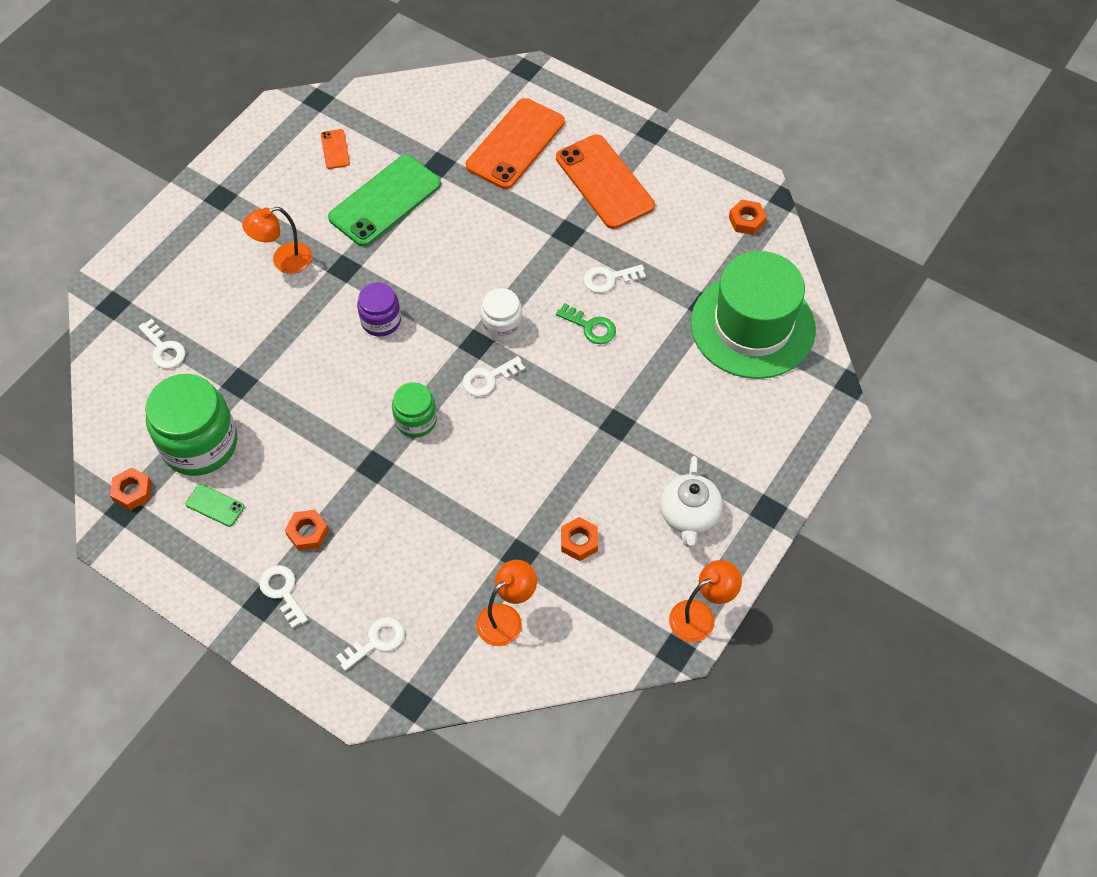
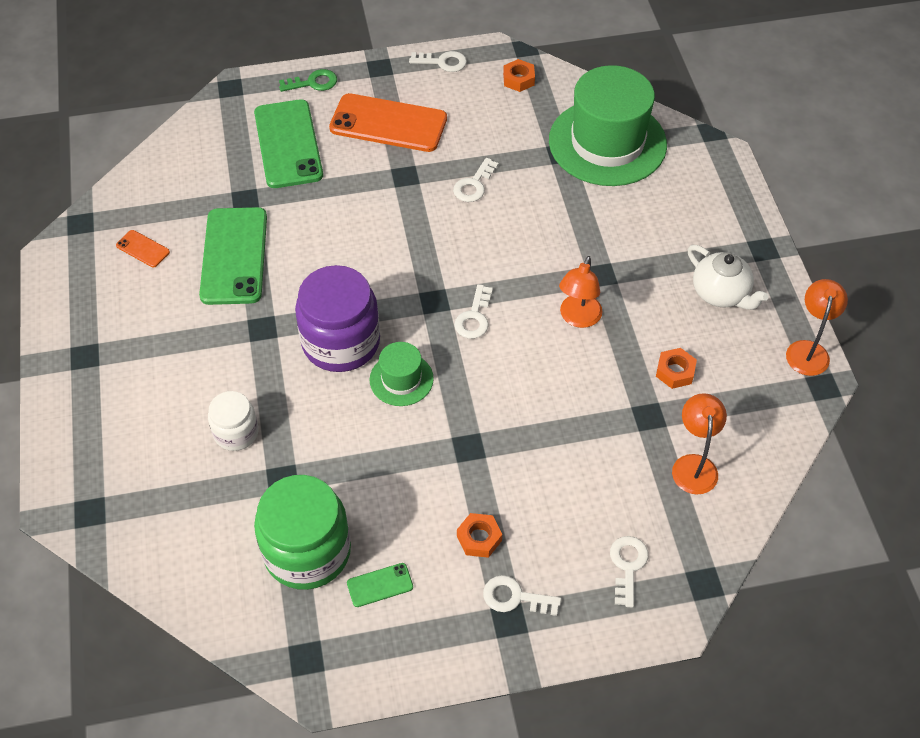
camera: 45 degrees left, 5 degrees down
orange nut [110,468,152,510] -> none
white key [138,319,186,369] -> white key moved to [409,51,467,72]
orange lamp [242,207,312,274] -> orange lamp moved to [559,256,603,328]
purple jar [357,282,401,336] -> purple jar [295,265,380,372], size x1.82
green jar [392,382,437,437] -> none
orange phone [466,98,565,189] -> green phone [254,99,323,188]
white jar [481,288,523,342] -> white jar moved to [208,391,259,451]
green key [556,303,616,344] -> green key moved to [279,69,337,92]
none -> green hat [369,342,434,406]

